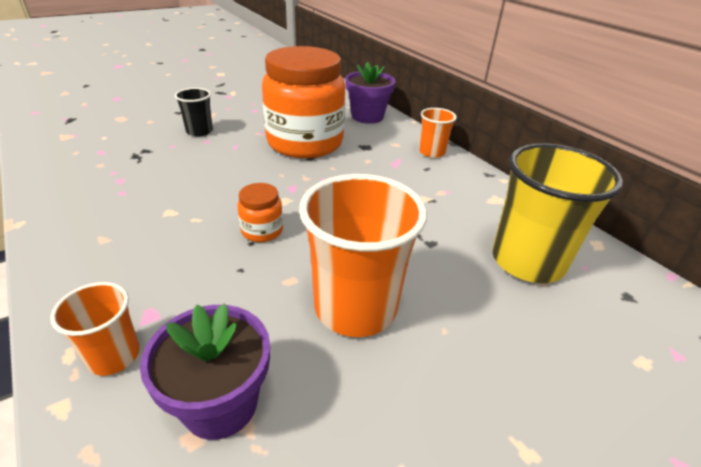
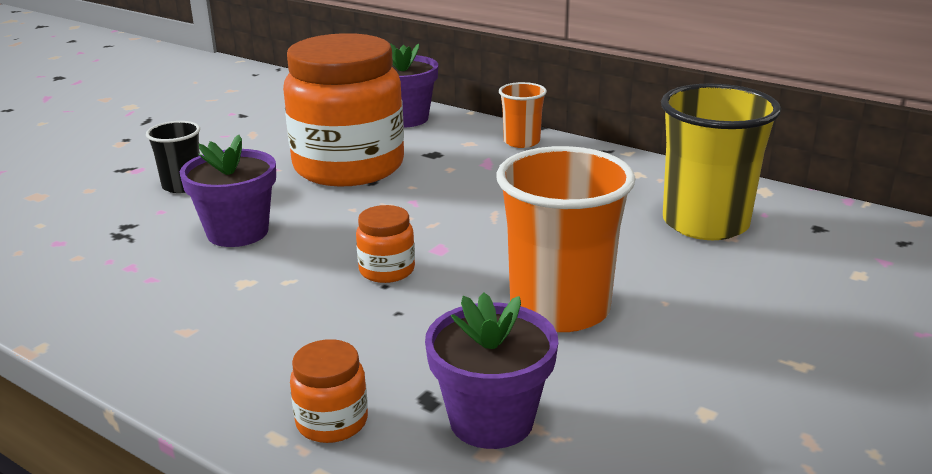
camera: 20 degrees left, 10 degrees down
orange cup [50,282,140,376] -> orange jar [290,339,368,443]
none -> purple flower pot [180,134,276,247]

